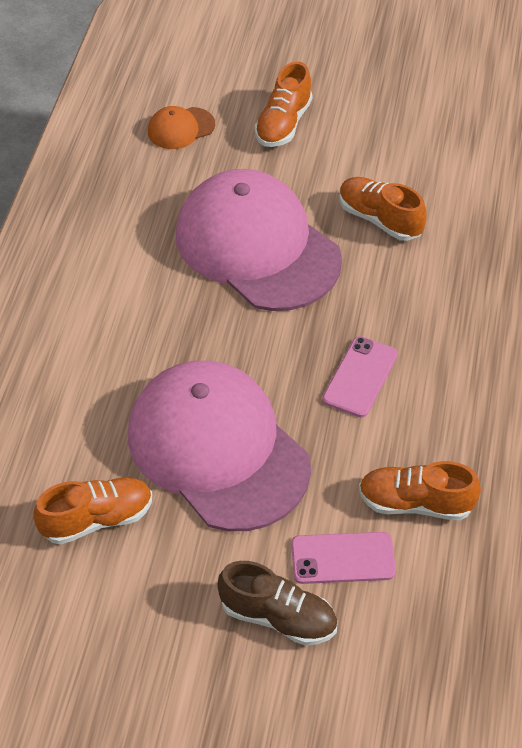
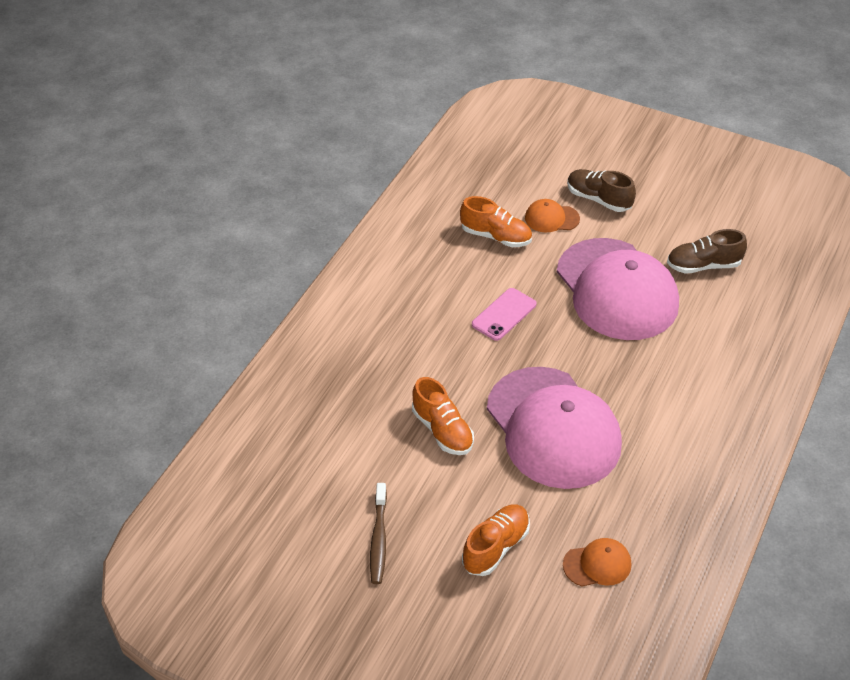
camera: 165 degrees left, 5 degrees down
orange shoe [34,477,152,545] -> brown shoe [667,229,747,274]
pink phone [291,532,396,584] -> orange cap [525,199,580,232]
none -> brown toothbrush [370,483,387,584]

